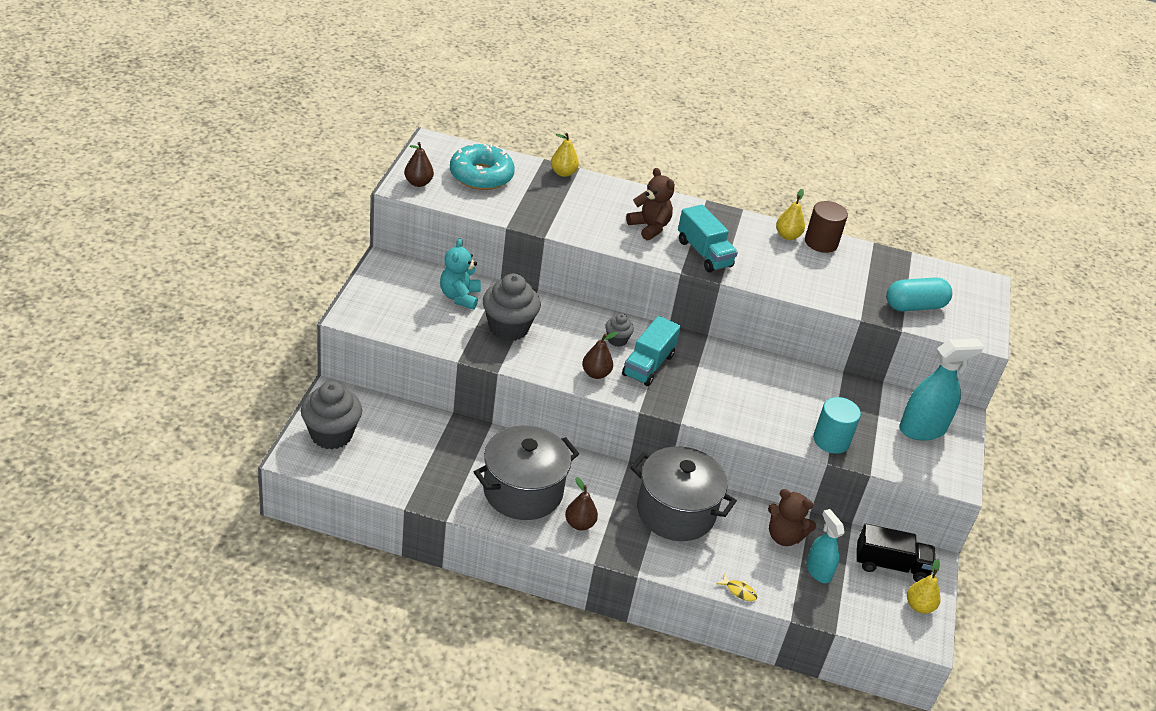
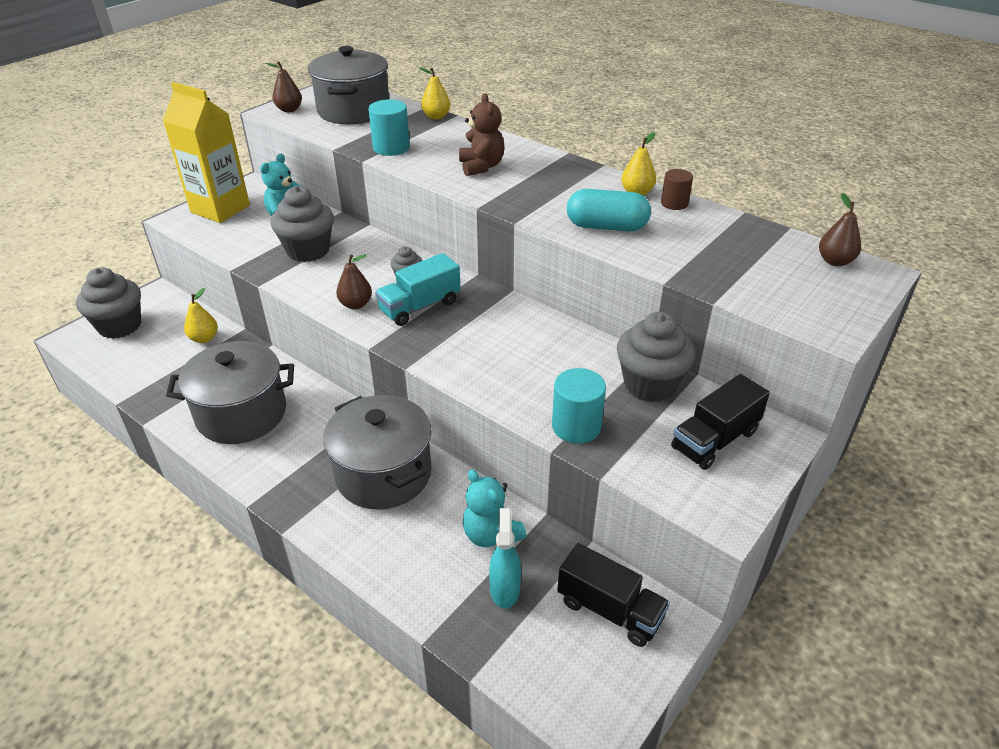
camera: 30 degrees right, 0 degrees up
turquoise donut [450,144,515,190] -> grey pot [308,46,389,124]
brown pear [565,477,598,530] -> brown pear moved to [819,193,861,266]
turquoise truck [678,205,738,272] -> none
yellow fish [716,573,757,601] -> none
brown teddy bear [768,489,816,546] -> turquoise teddy bear [463,469,527,547]
brown cylinder [805,201,848,253] -> brown cylinder [661,169,693,210], size x0.66
turquoise capsule [887,277,952,311] -> turquoise capsule moved to [567,189,651,231]
turquoise spray bottle [899,339,984,441] -> black truck [671,374,770,470]
yellow pear [907,559,941,614] -> yellow pear moved to [184,288,218,343]
none -> yellow carton [163,82,250,223]
none -> turquoise cylinder [368,99,410,156]
none -> grey cupcake [617,312,695,402]

